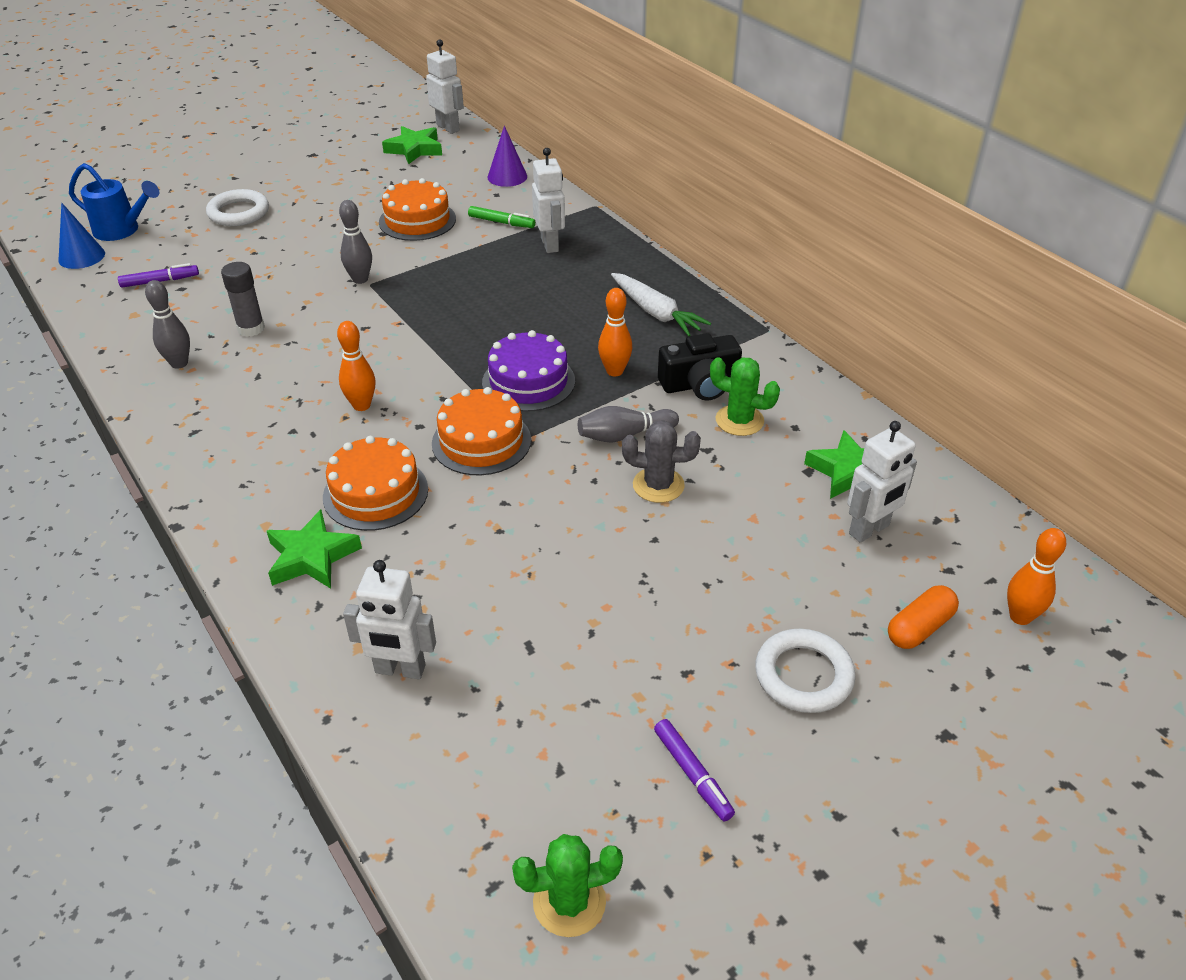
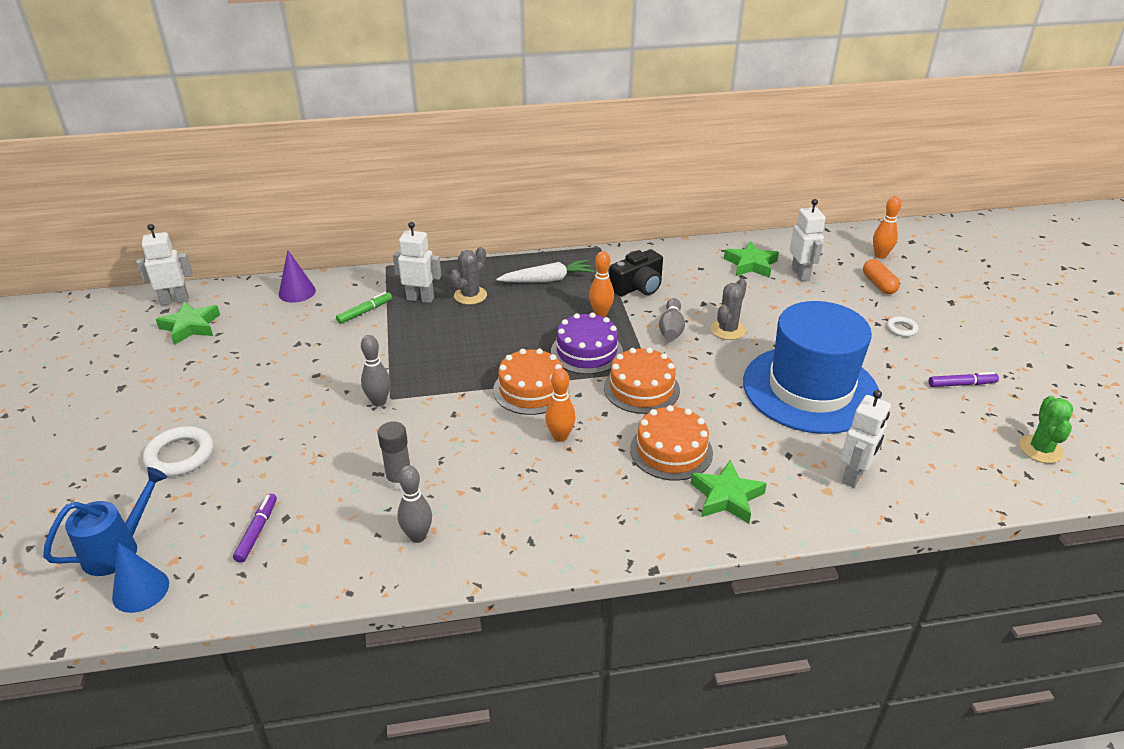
camera: 65 degrees left, 5 degrees down
orange cake [379,178,456,241] -> orange cake moved to [493,348,569,415]
black camera [658,333,742,401] -> black camera turned 45 degrees clockwise [609,249,663,296]
green cactus [710,357,780,436] -> none
white ring [755,629,856,713] -> white ring [887,317,918,337], size x0.54
none -> grey cactus [450,247,487,305]
none -> blue hat [743,301,881,434]

